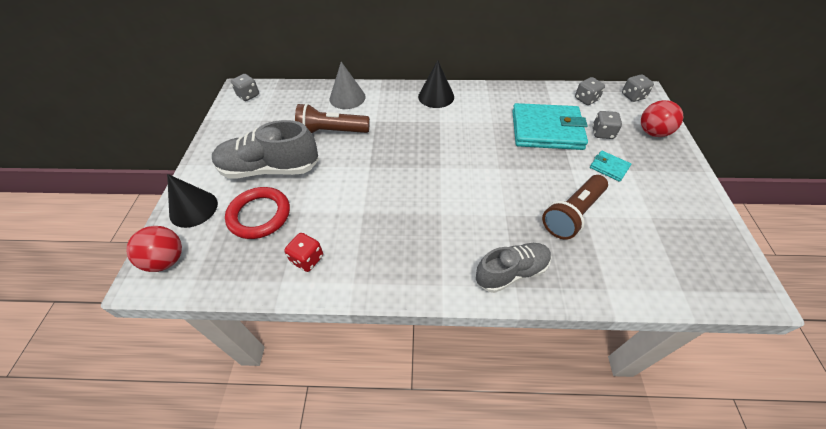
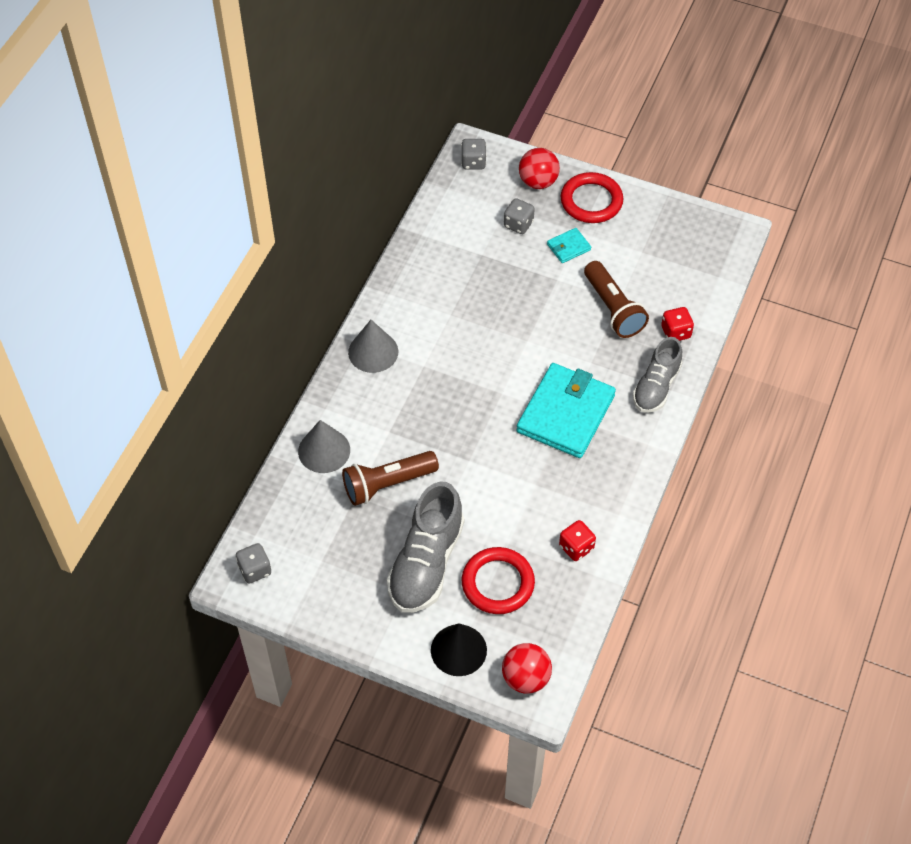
camera: 70 degrees left, 5 degrees up
brown flashlight [295,103,370,133] -> brown flashlight turned 45 degrees clockwise [342,451,439,506]
black cone [418,60,454,108] -> grey cone [348,320,398,373]
grey shoe [476,243,551,293] -> grey shoe turned 150 degrees counterclockwise [633,337,682,413]
turquoise wallet [512,103,588,150] -> turquoise wallet moved to [517,363,616,458]
grey dice [575,77,605,105] -> none
none -> red ring [561,172,624,223]
none -> red dice [661,307,694,341]

